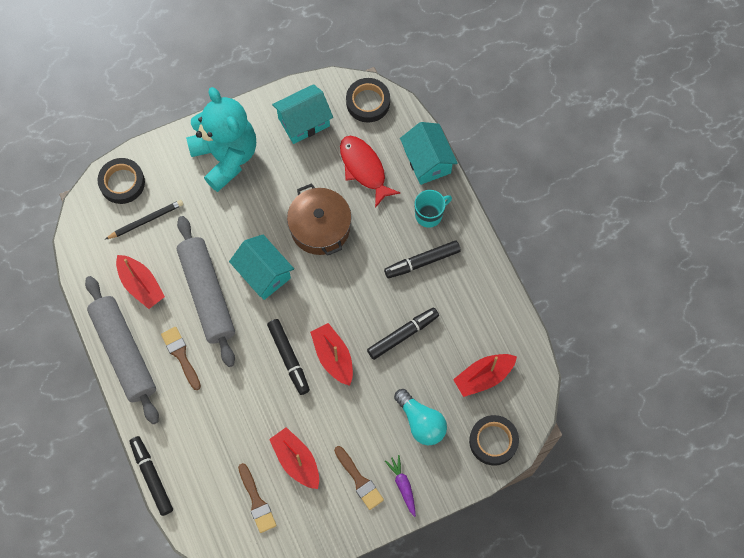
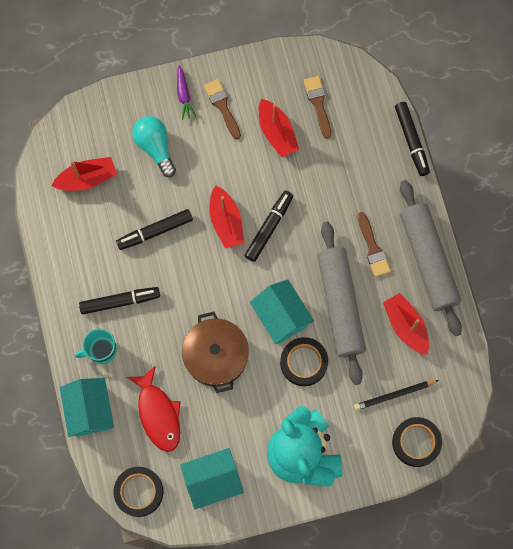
camera: 170 degrees left, 5 degrees up
black marker [267,319,310,395] -> black marker turned 45 degrees clockwise [245,191,293,262]
black tape [469,415,519,466] -> black tape moved to [280,337,328,386]

